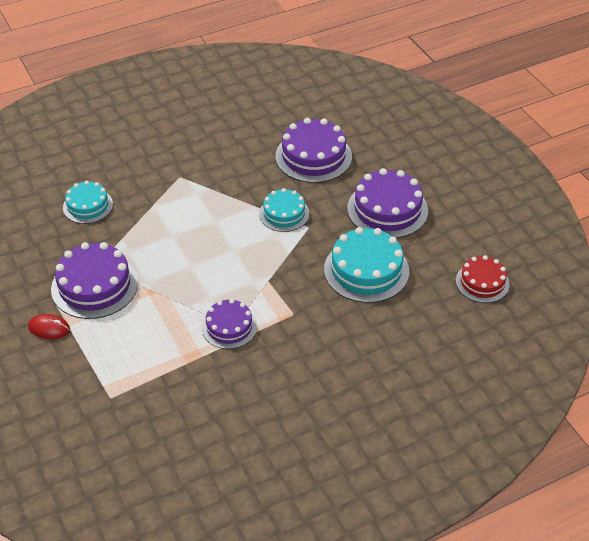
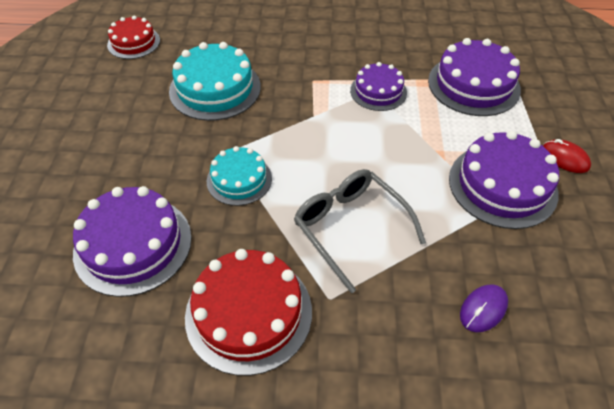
camera: 150 degrees left, 5 degrees up
turquoise cake [63,181,113,224] -> purple mouse [460,284,508,332]
purple cake [347,168,428,238] -> purple cake moved to [428,38,521,116]
none -> red cake [185,249,312,376]
none -> grey glasses [294,169,426,293]

